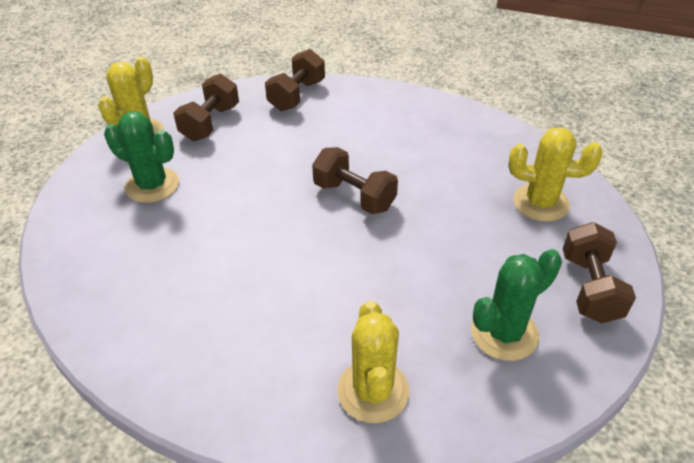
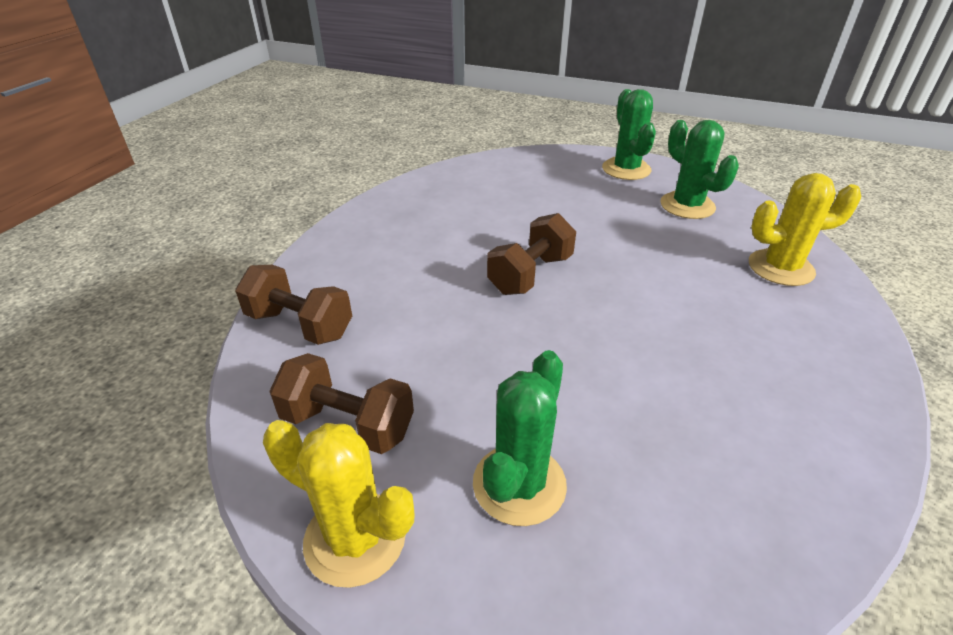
camera: 90 degrees left, 5 degrees down
yellow cactus [508,127,603,222] -> none
brown dumbbell [563,222,636,323] -> green cactus [602,89,656,180]

